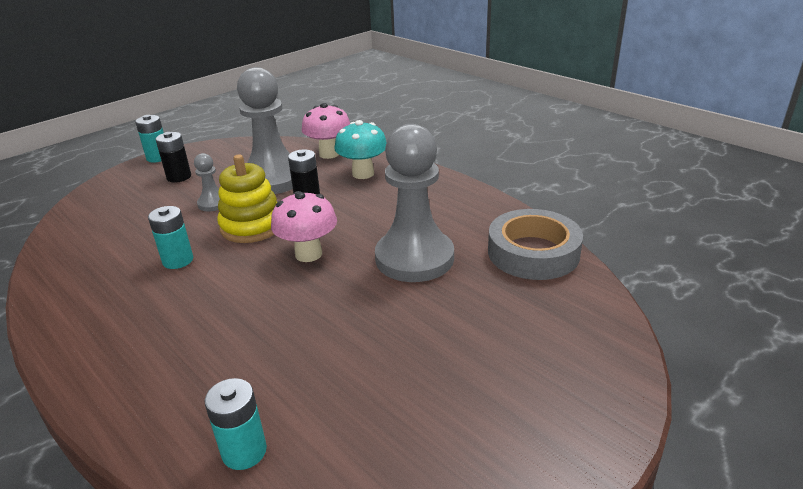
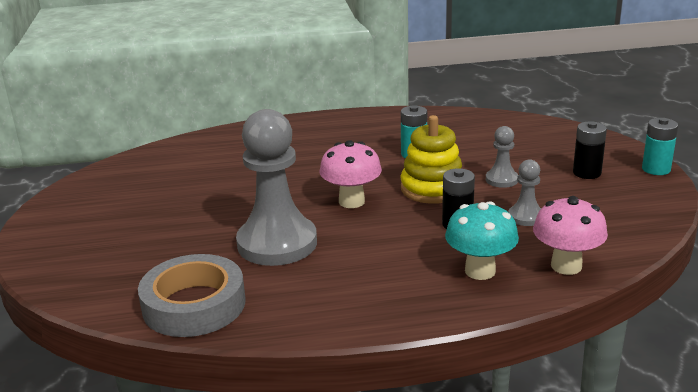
camera: 125 degrees right, 5 degrees down
turquoise battery [204,378,267,470] -> none
grey pawn [237,67,293,194] -> grey pawn [508,159,541,226], size x0.45

